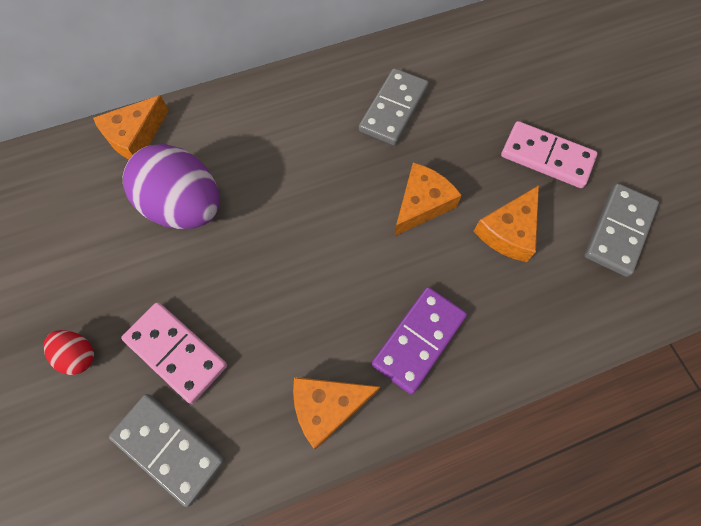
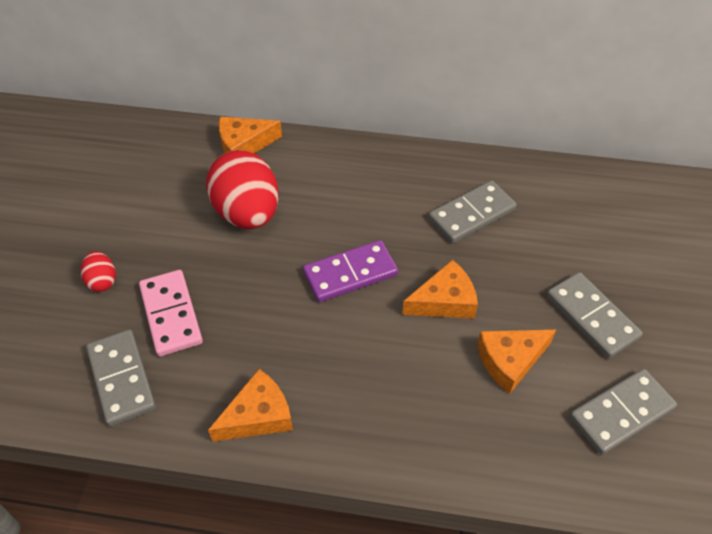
camera: 30 degrees right, 15 degrees down
purple egg [123,144,220,229] -> red egg [206,150,279,229]
orange cheese [293,377,380,449] -> orange cheese turned 135 degrees clockwise [208,369,293,442]
purple domino [372,287,467,394] -> purple domino moved to [303,240,398,302]
pink domino [501,121,598,188] -> grey domino [547,272,643,359]

